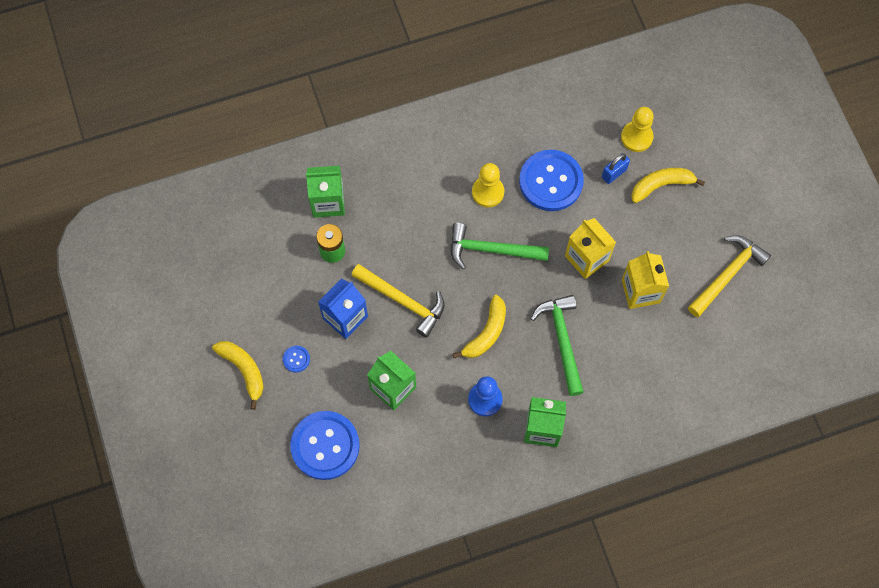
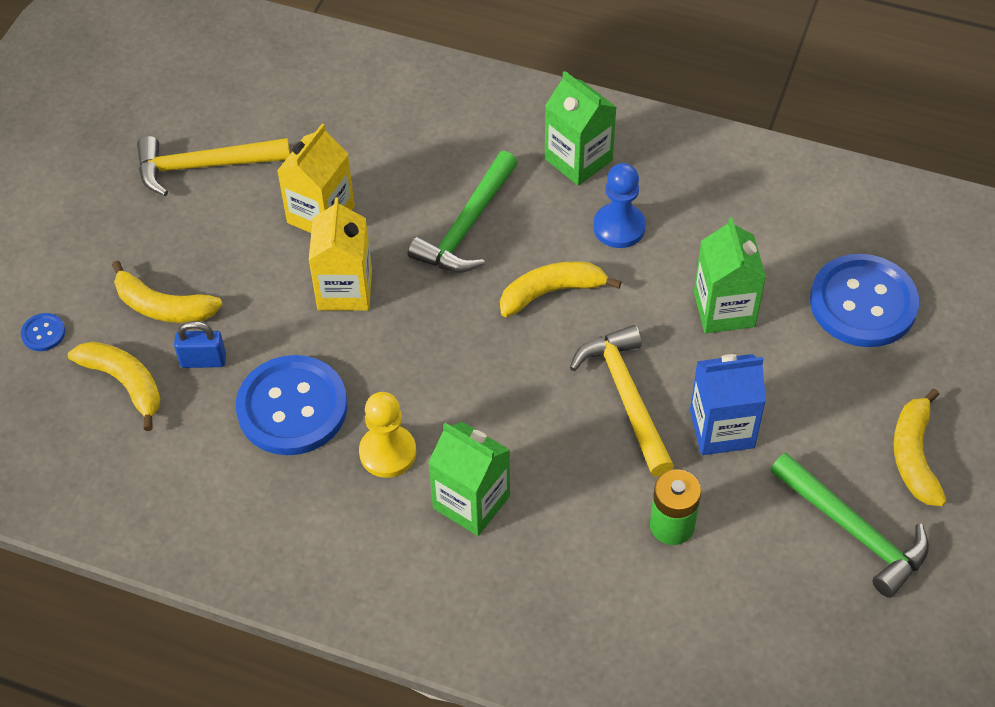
camera: 140 degrees left, 15 degrees down
blue button [283,346,310,373] -> blue button moved to [21,313,65,351]
green carton [306,166,345,218] -> green carton moved to [428,422,510,536]
green hammer [451,223,549,270] -> green hammer moved to [771,453,929,598]
yellow pawn [621,107,654,152] -> yellow banana [68,342,161,431]

